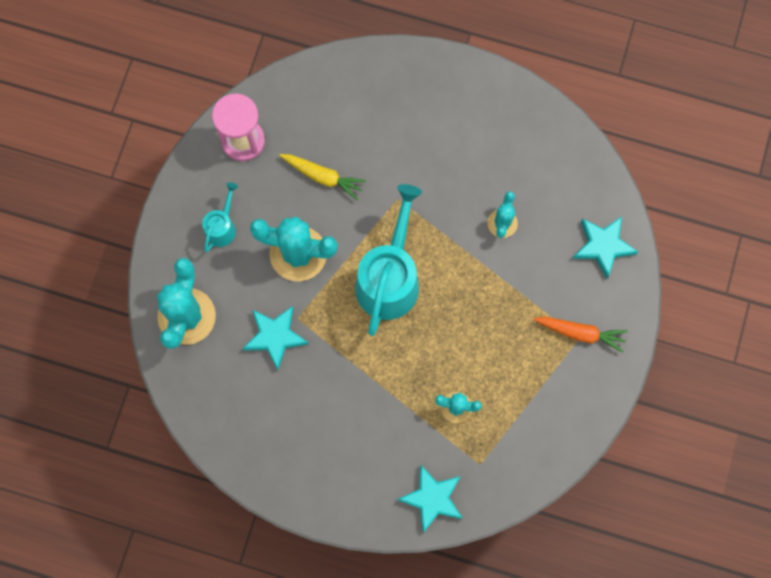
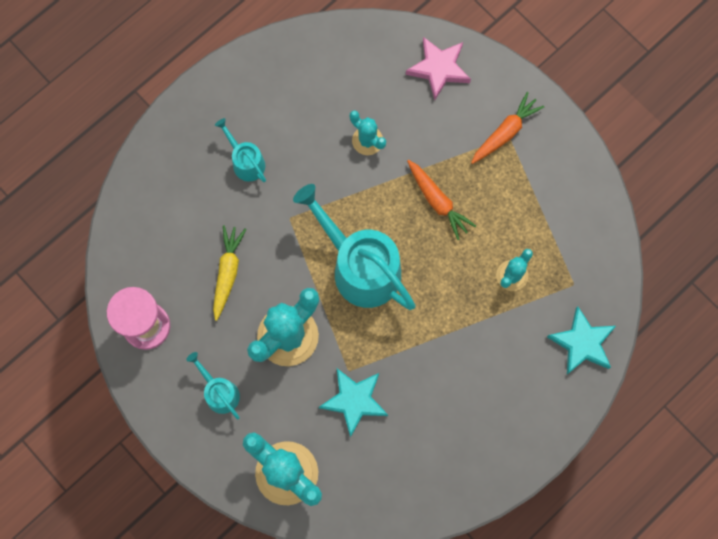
camera: 60 degrees left, 0 degrees up
yellow carrot [279,154,366,200] -> yellow carrot turned 45 degrees counterclockwise [213,225,246,321]
turquoise star [573,216,638,279] -> pink star [406,37,471,100]
none -> turquoise watering can [215,118,266,182]
none -> orange carrot [407,160,476,240]

